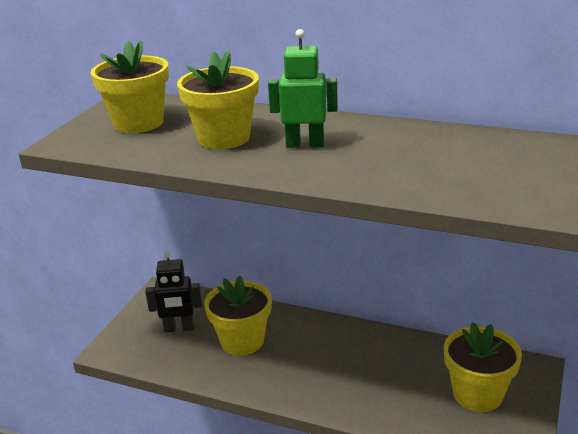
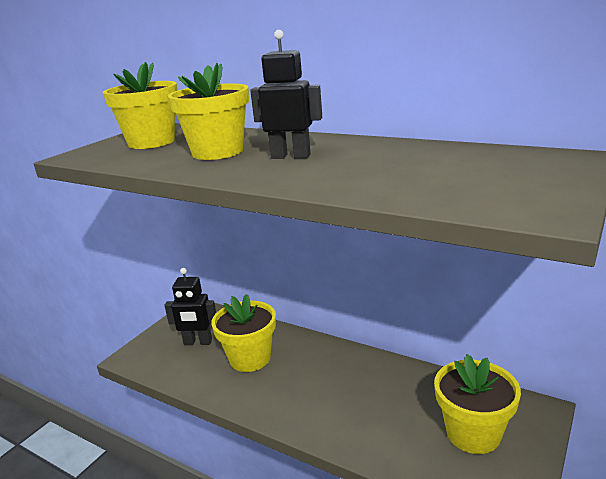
camera: 10 degrees right, 5 degrees down
green robot [268,29,338,148] -> black robot [250,30,322,159]

